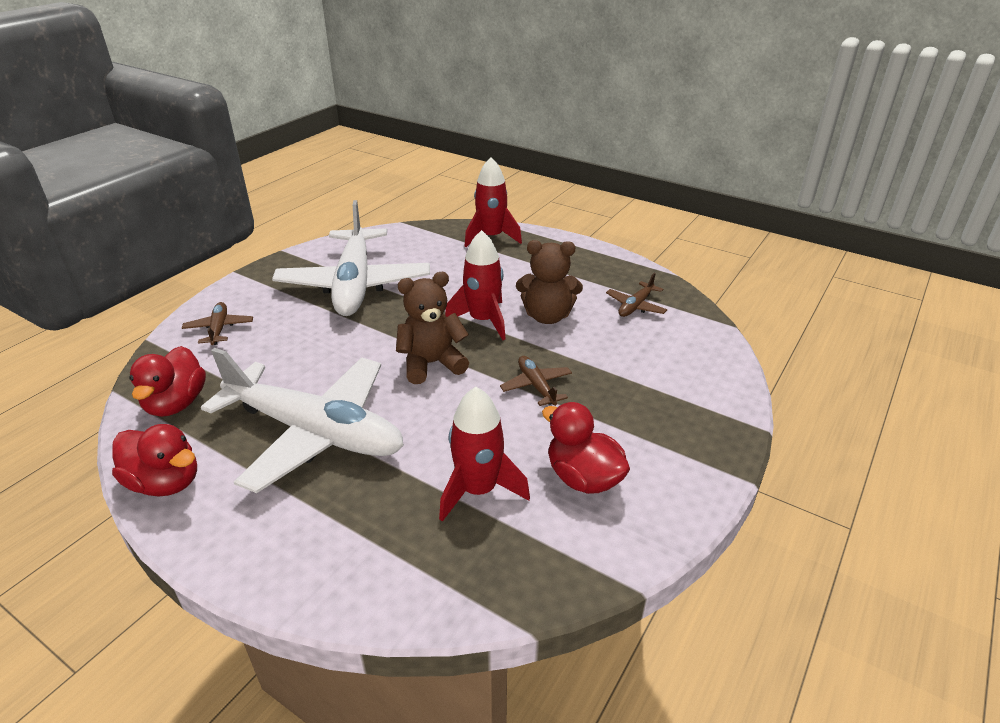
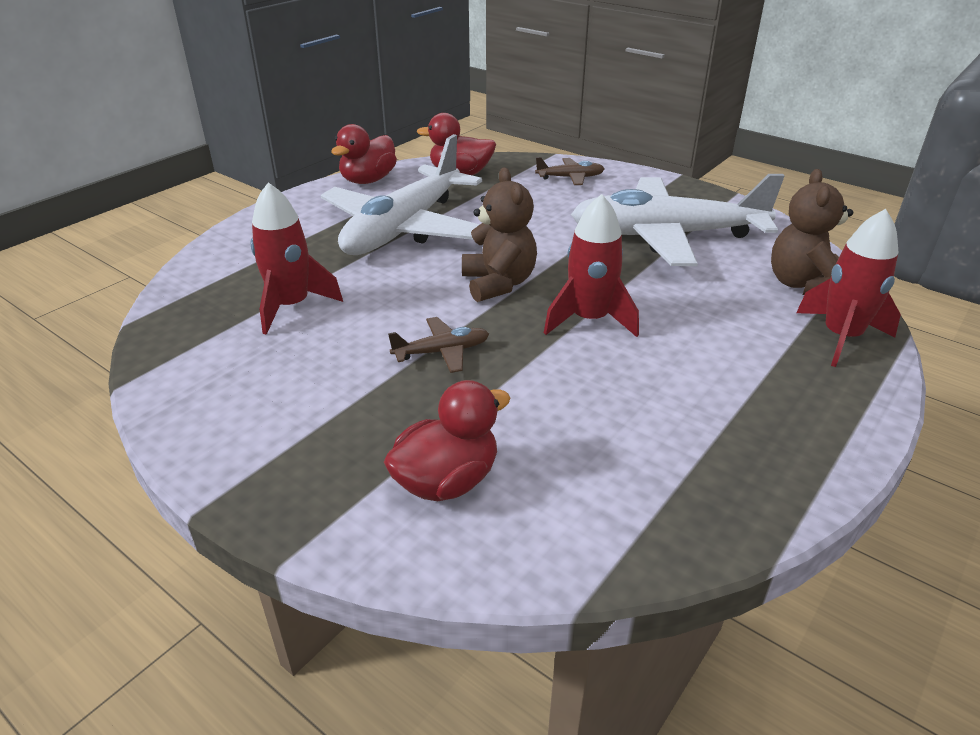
camera: 95 degrees right, 0 degrees up
brown teddy bear [516,240,583,324] -> brown teddy bear moved to [771,169,853,295]
red duck [542,402,630,494] -> red duck moved to [384,380,510,501]
brown plane [606,273,667,317] -> none

